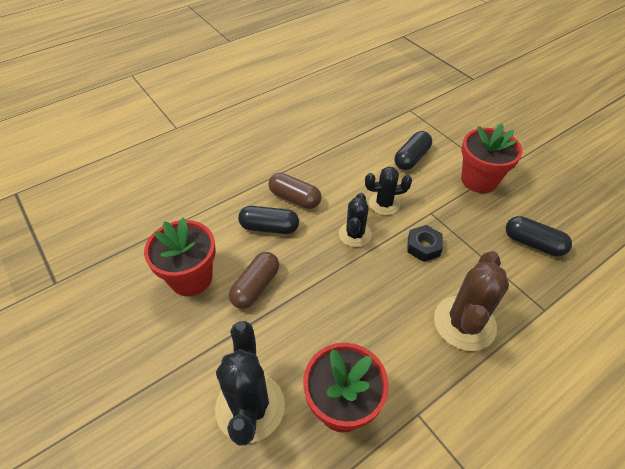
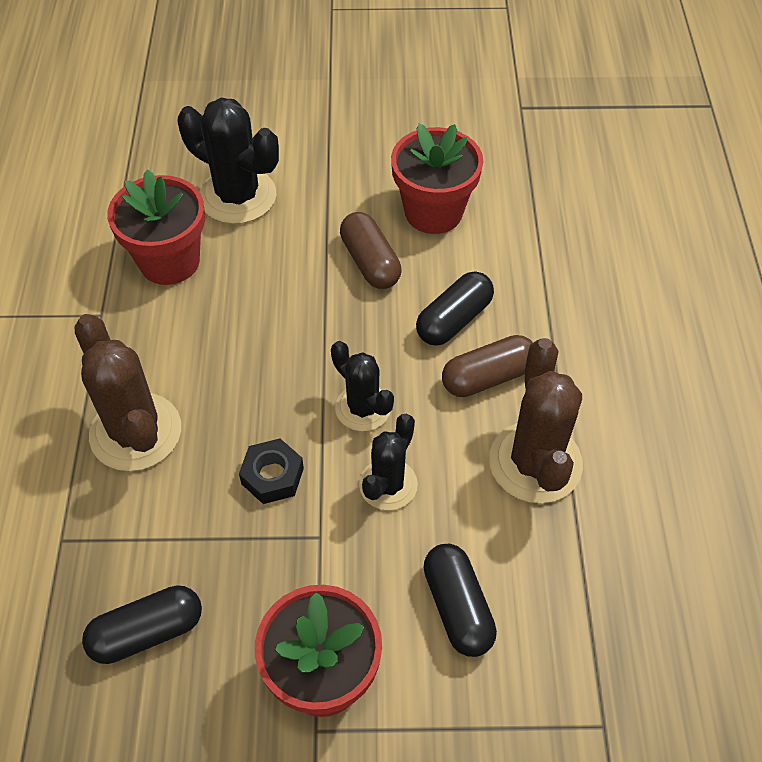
camera: 125 degrees right, 5 degrees up
none -> brown cactus [489,338,583,503]

